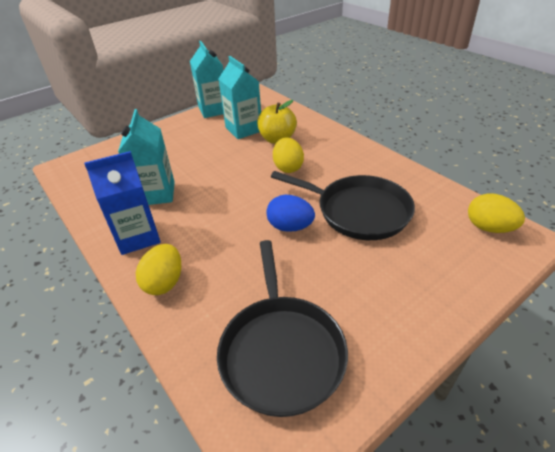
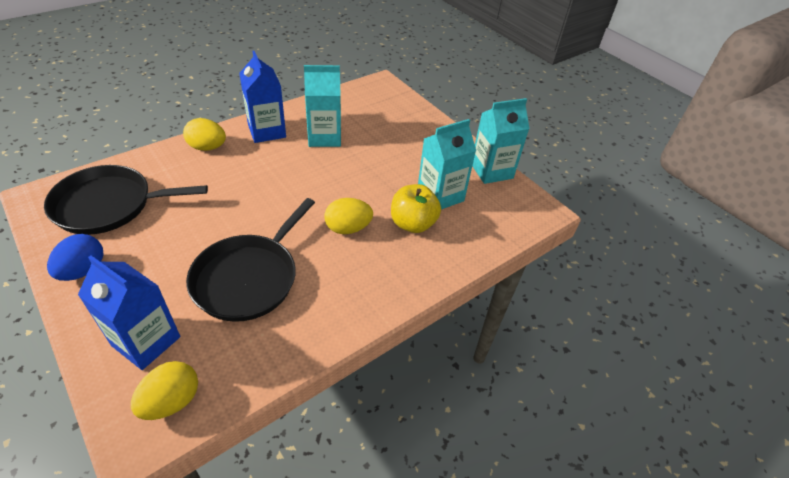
camera: 85 degrees right, 5 degrees up
blue egg [266,195,315,232] -> blue egg moved to [47,234,103,281]
none -> blue carton [78,255,180,370]

